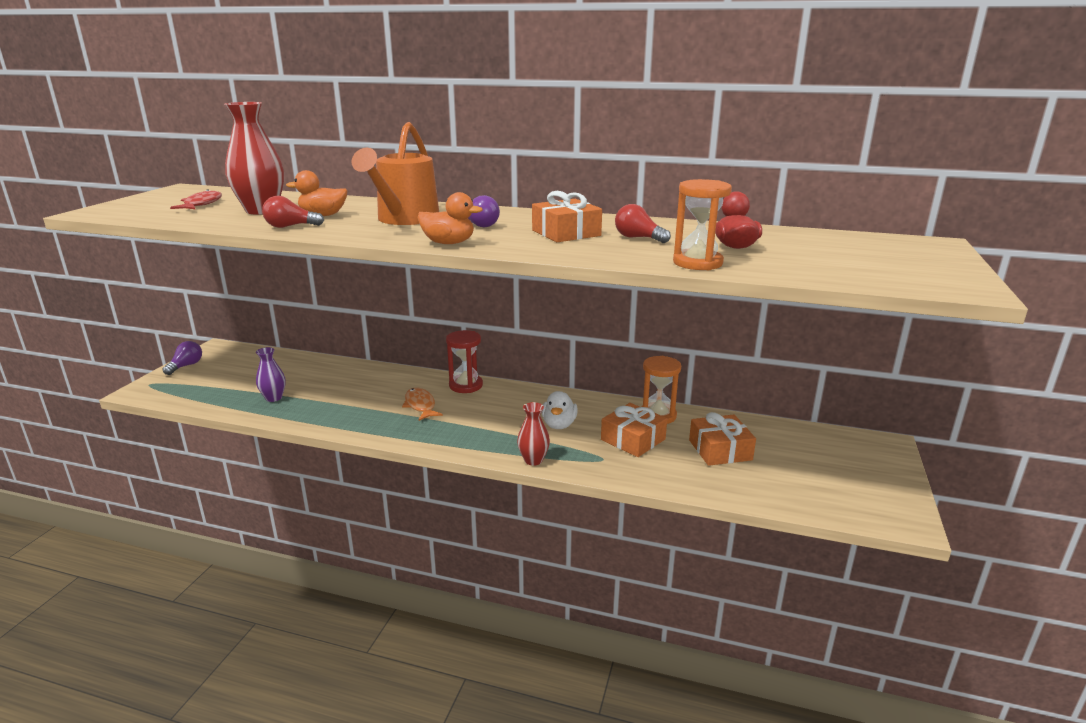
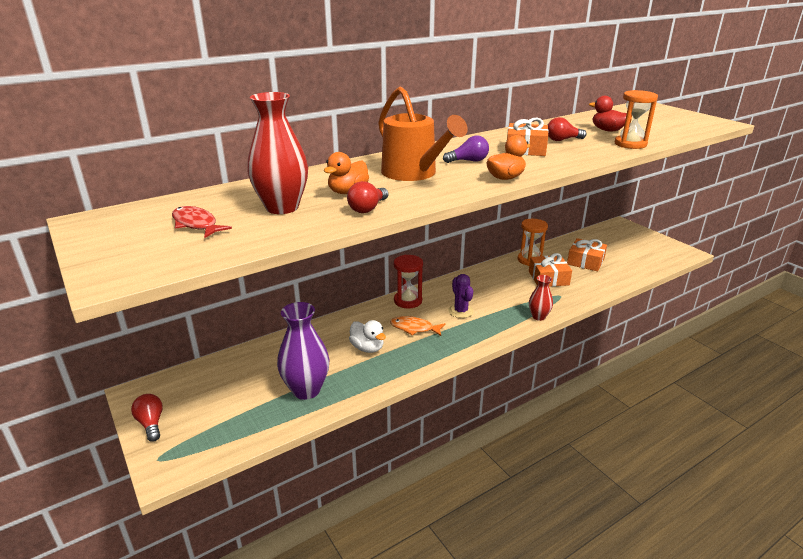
camera: 50 degrees left, 5 degrees up
purple light bulb [162,341,202,375] -> red light bulb [131,394,163,442]
purple vase [256,347,285,402] -> purple vase [277,302,329,400], size x1.78
white duck [542,391,578,429] -> white duck moved to [349,320,386,353]
none -> purple cactus [448,274,474,318]

